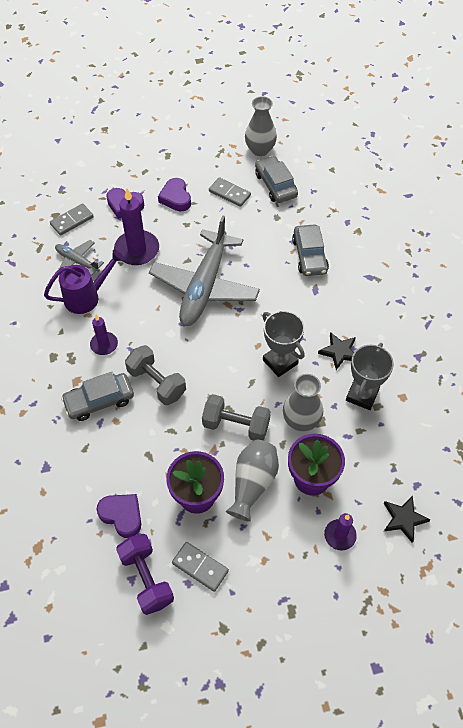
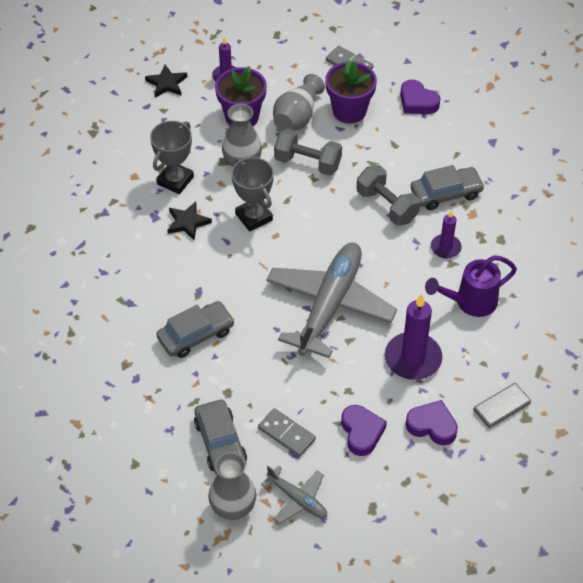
camera: 175 degrees left, 5 degrees down
grey plane [55,240,104,276] -> grey plane moved to [261,465,327,524]
purple dumbbell [116,534,174,615] -> none
grey car [292,224,329,276] -> grey car turned 60 degrees clockwise [156,301,235,358]

